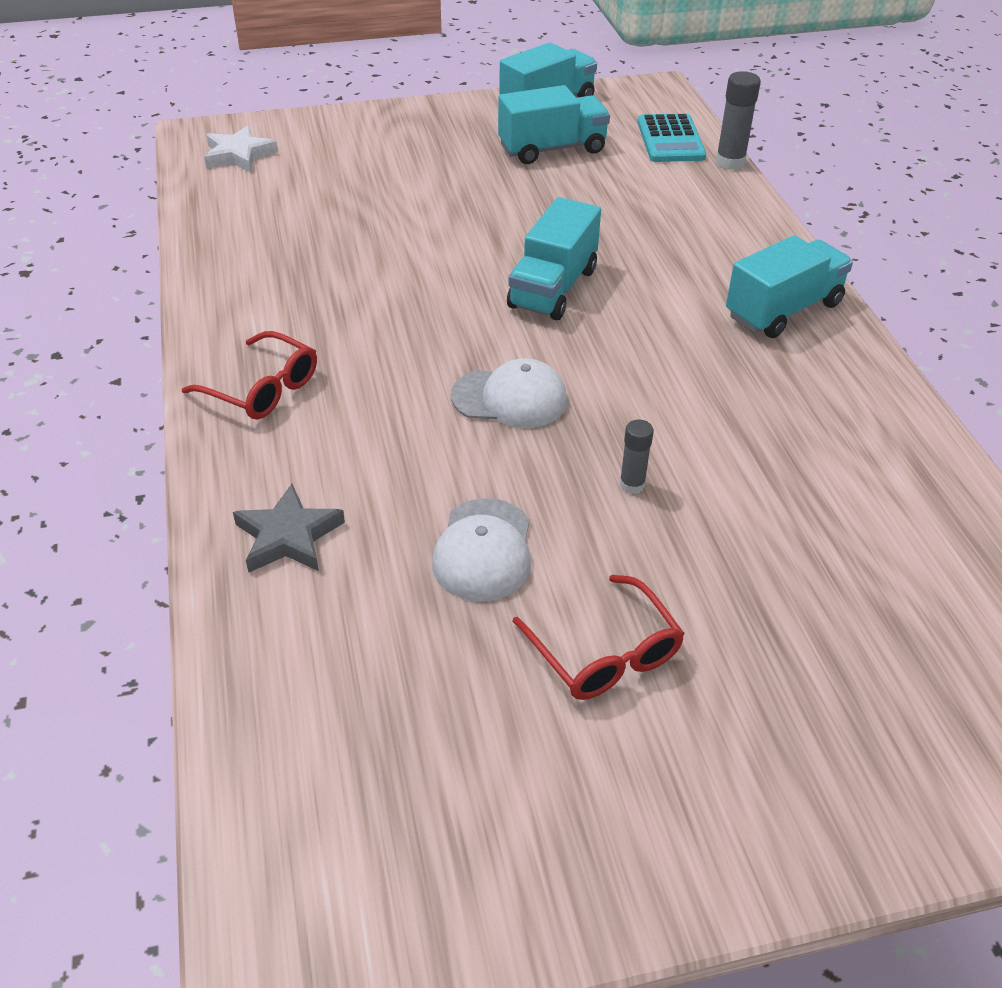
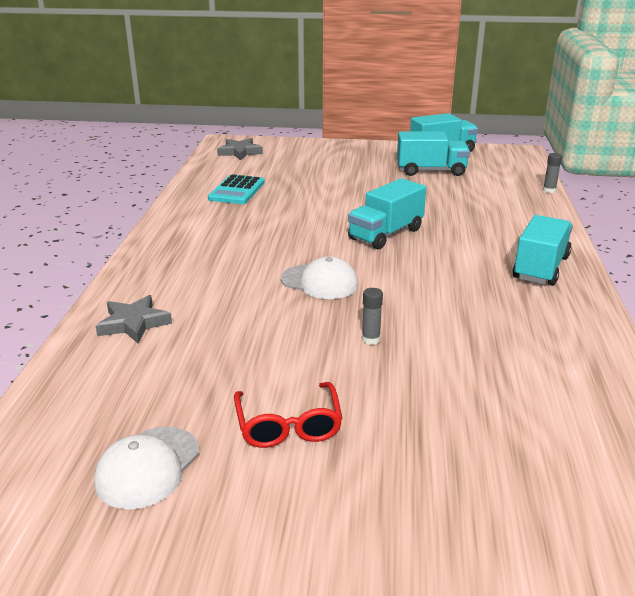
camera: 20 degrees right, 15 degrees down
red glasses [182,331,317,419] -> none
white star [204,125,278,172] -> grey star [217,138,263,160]
white cap [432,498,531,601] -> white cap moved to [94,427,199,509]
turquoise calculator [638,113,706,162] -> turquoise calculator moved to [208,174,265,204]
grey glue stick [716,71,761,170] -> grey glue stick [543,153,562,193], size x0.62
turquoise truck [726,235,853,338] -> turquoise truck turned 45 degrees counterclockwise [513,215,573,286]

